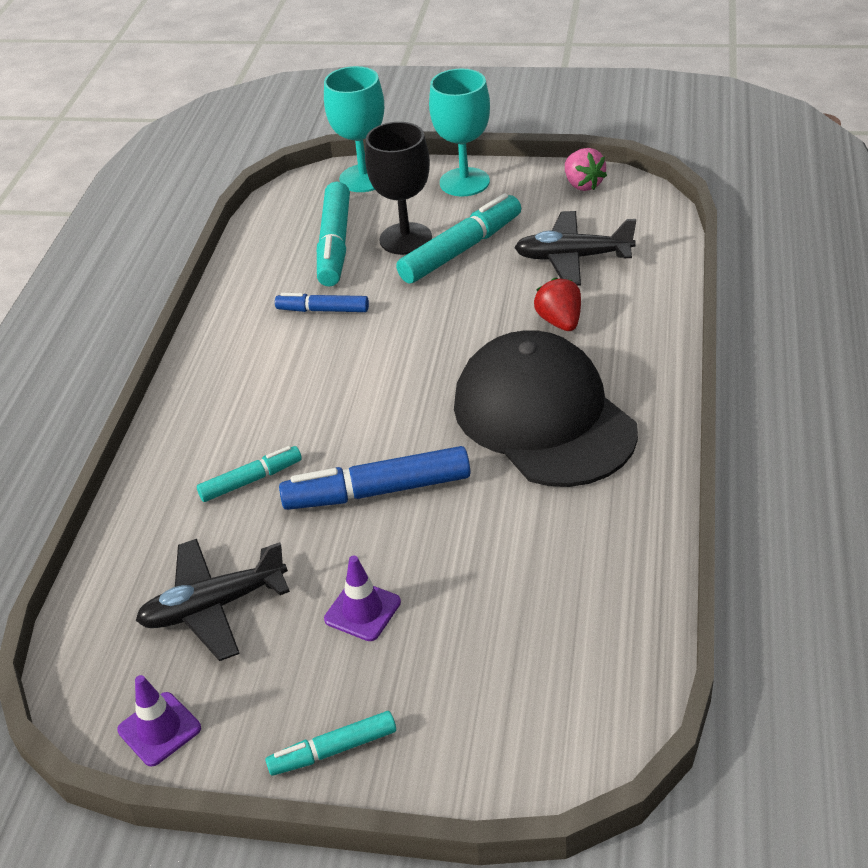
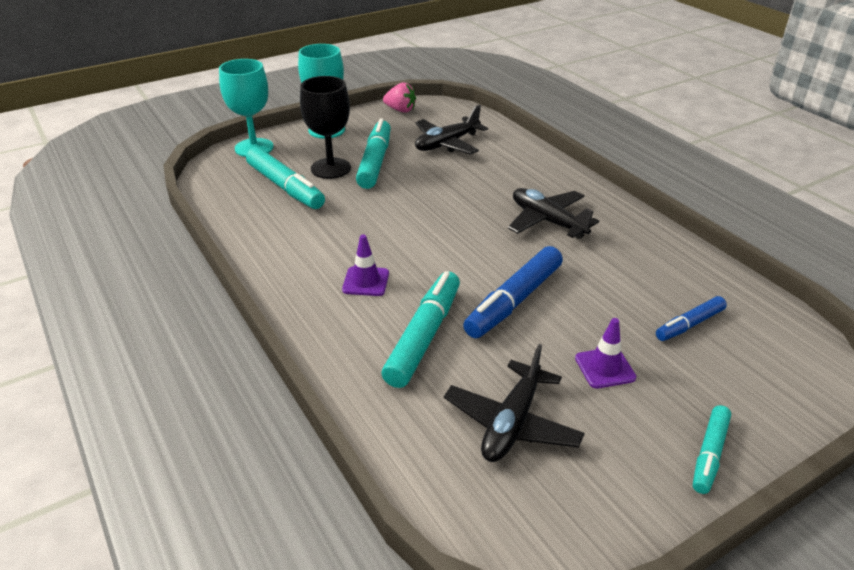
camera: 45 degrees left, 5 degrees down
purple traffic cone [117,675,201,767] -> purple traffic cone moved to [342,234,389,296]
turquoise marker [197,446,302,502] -> turquoise marker [382,271,460,388], size x1.72
blue marker [275,293,369,312] -> blue marker moved to [656,296,727,341]
black cap [454,330,638,487] -> black plane [508,188,599,239]
red strawberry [534,278,581,331] -> none

